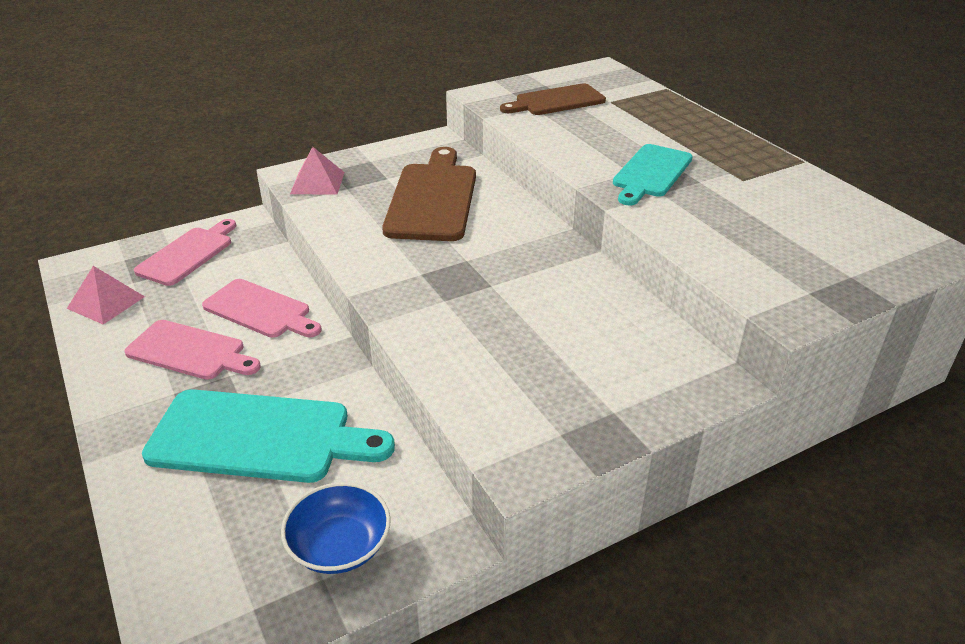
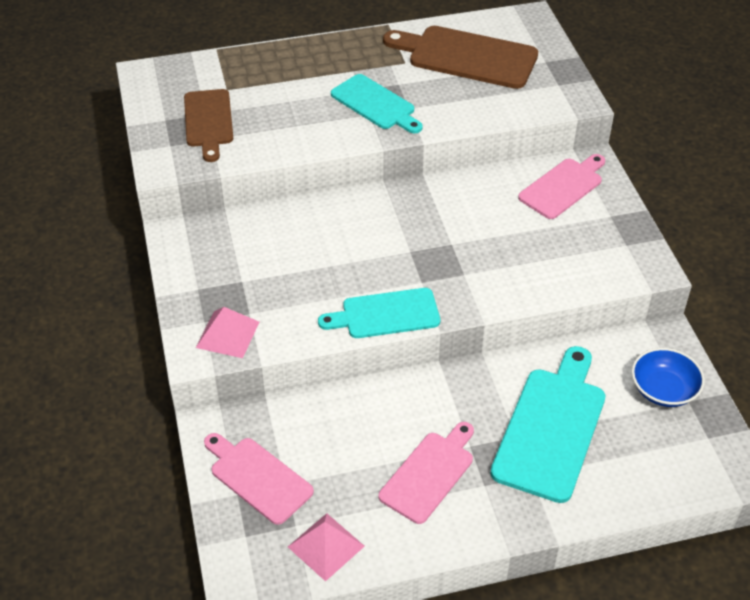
camera: 75 degrees left, 10 degrees up
pink cutting board [202,279,322,338] -> pink cutting board moved to [518,154,605,219]
brown cutting board [382,147,476,241] -> brown cutting board moved to [383,26,538,89]
none -> turquoise cutting board [318,288,440,338]

